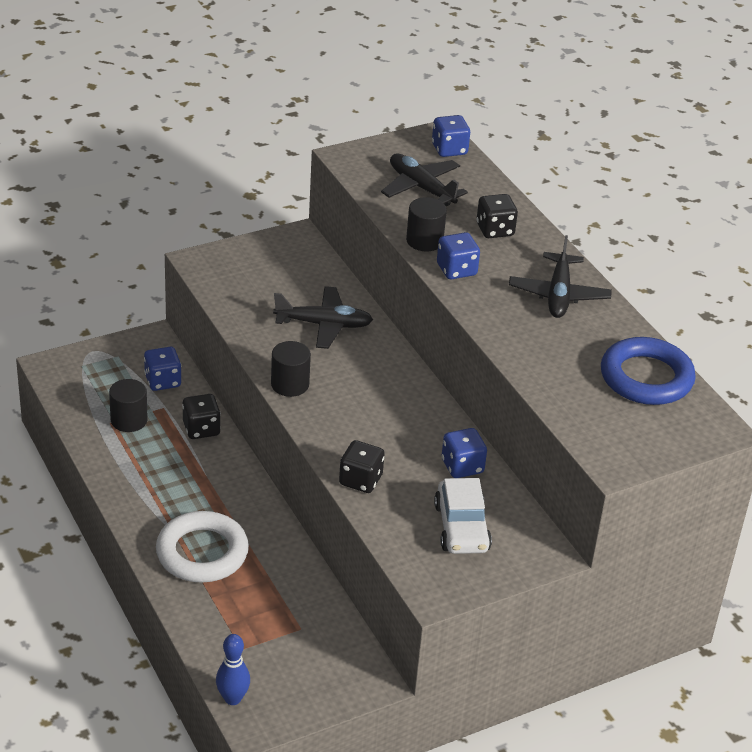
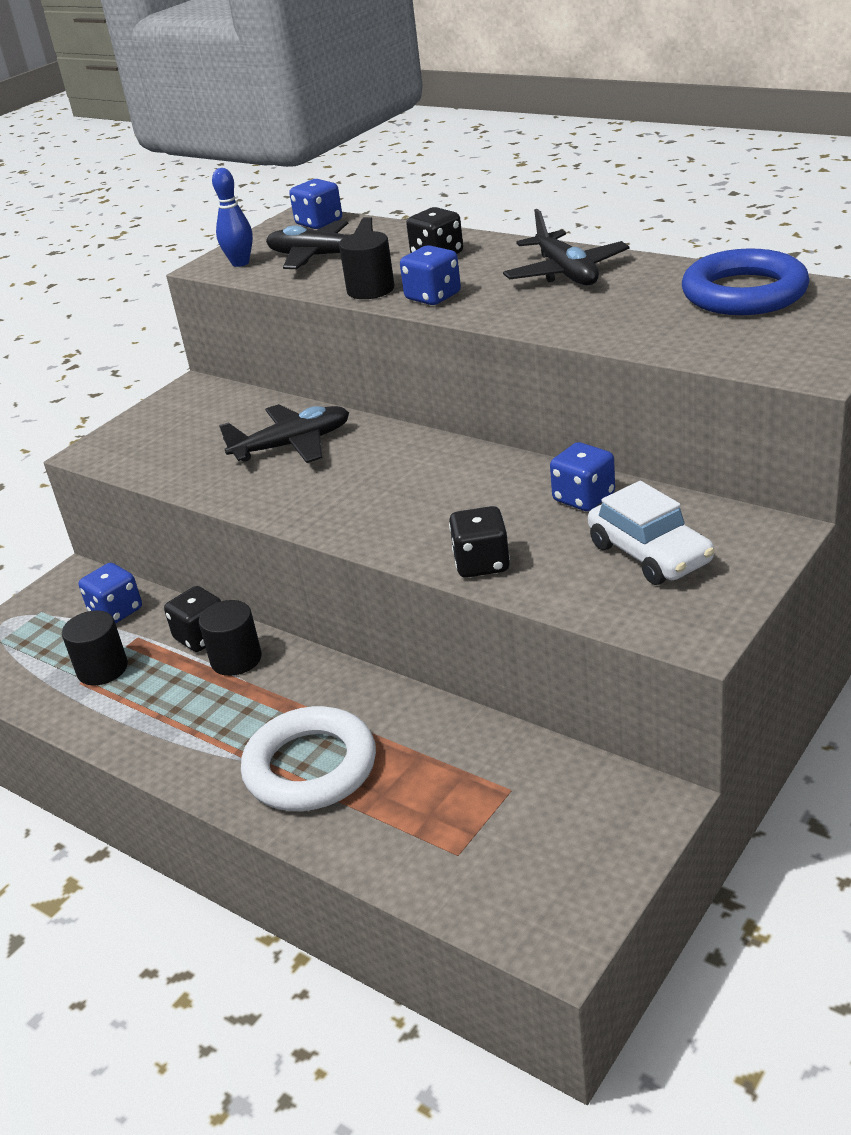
camera: 20 degrees left, 5 degrees down
blue bowling pin [216,634,250,705] -> blue bowling pin moved to [212,168,253,267]
black cylinder [271,341,311,397] -> black cylinder moved to [199,600,262,676]

